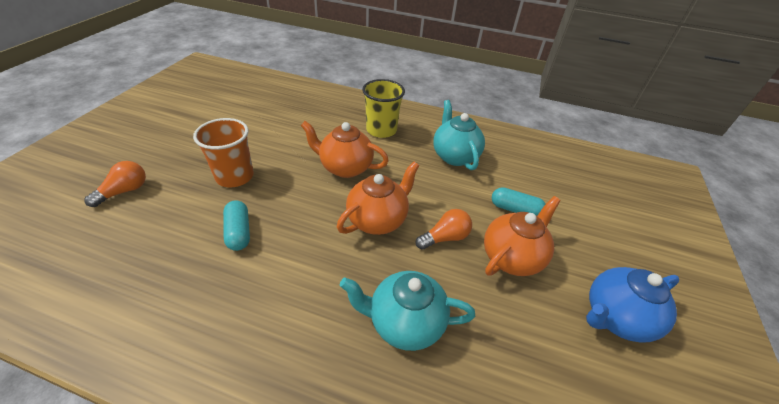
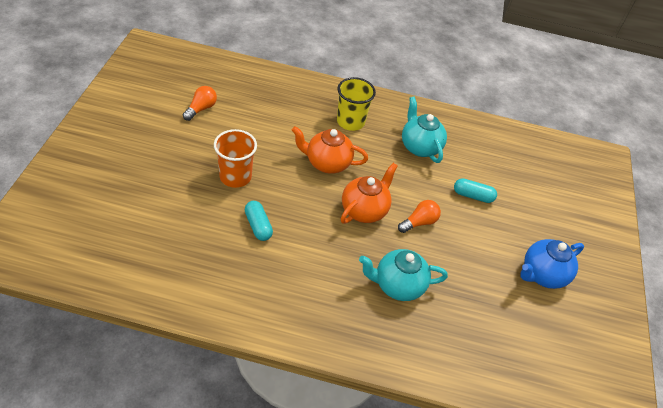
camera: 10 degrees left, 5 degrees up
orange light bulb [84,161,146,207] -> orange light bulb moved to [183,86,217,121]
orange teapot [484,196,561,276] -> none

